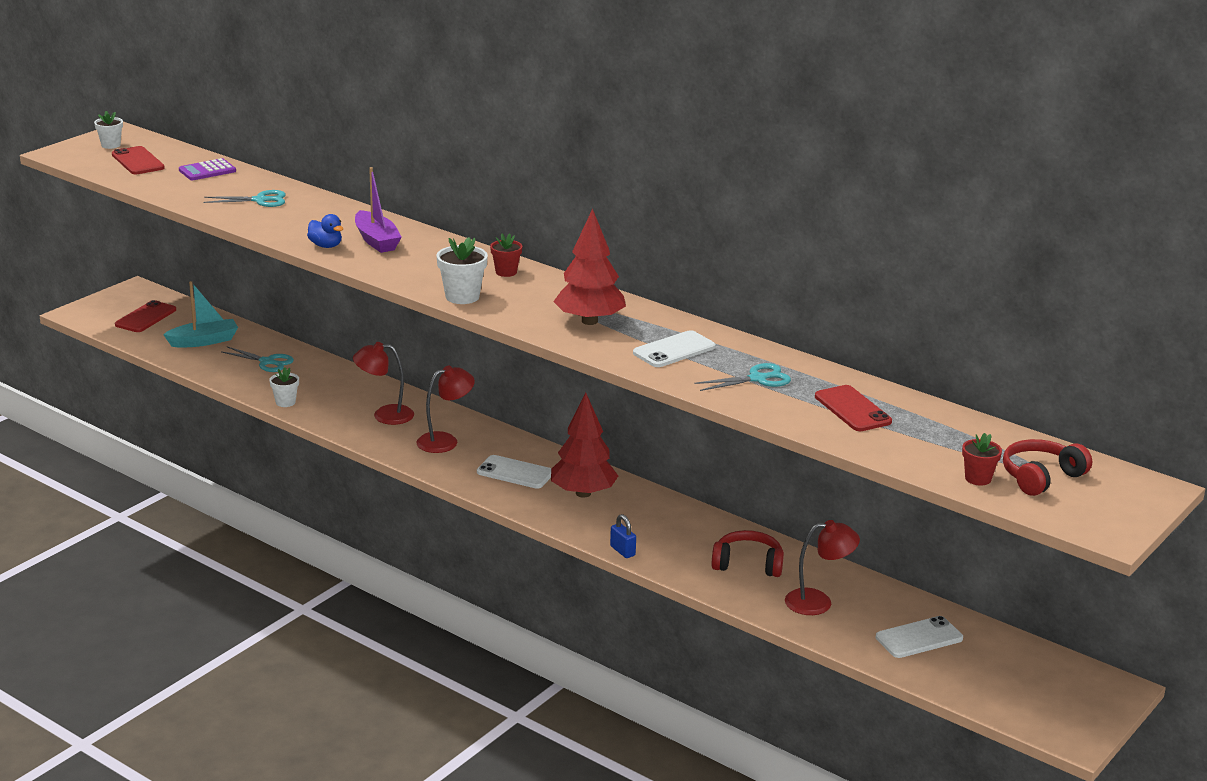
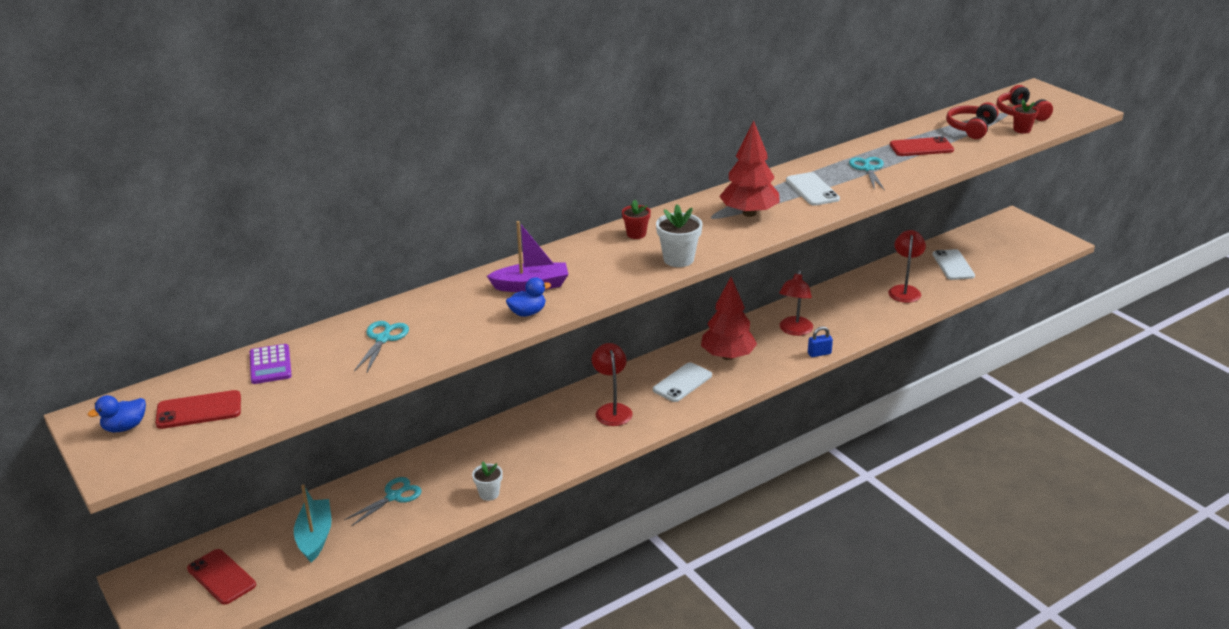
camera: 70 degrees left, 5 degrees up
white flower pot [94,111,123,149] -> blue duck [88,395,146,432]
red lamp [353,342,414,425] -> red lamp moved to [779,270,813,336]
red headphones [712,530,784,577] -> red headphones moved to [946,102,999,139]

